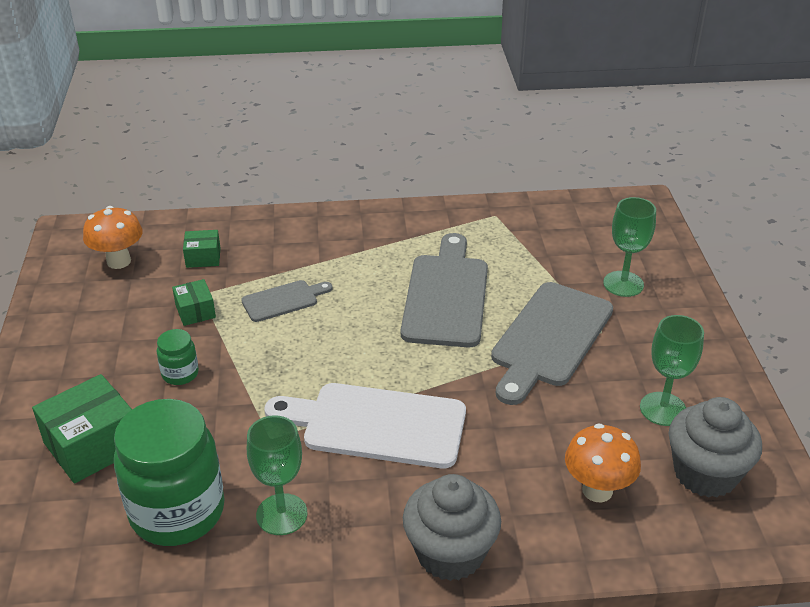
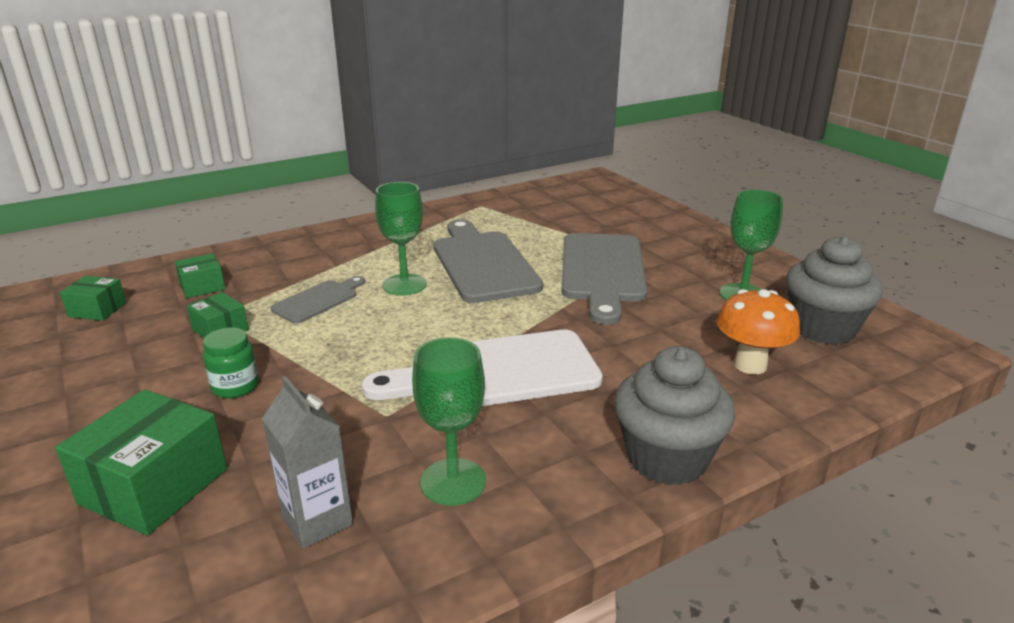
camera: 25 degrees left, 10 degrees down
orange mushroom [83,206,143,269] -> green box [60,276,126,321]
green jar [114,399,225,546] -> grey carton [262,376,353,549]
green goblet [603,197,656,297] -> green goblet moved to [375,182,427,296]

